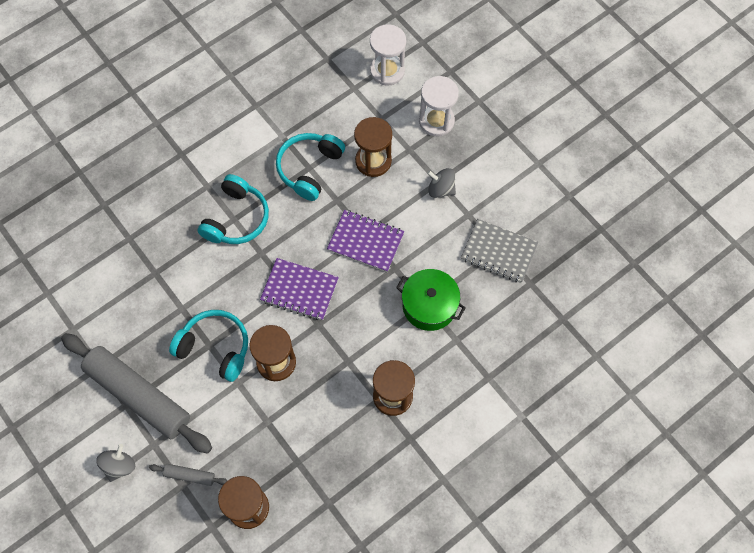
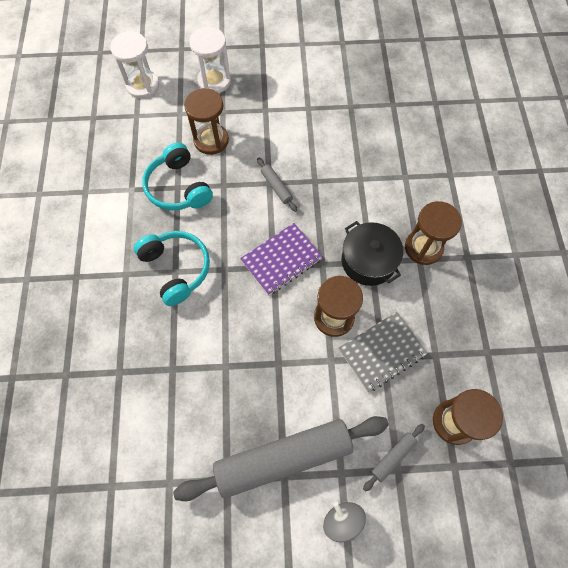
camera: 55 degrees left, 0 degrees up
turquoise headphones [169,310,248,382] -> none
purple notebook [327,210,404,272] -> grey rolling pin [257,158,297,212]
green pot [396,269,465,331] -> none
grey spinning top [427,168,456,198] -> none
grey notebook [461,219,538,283] -> grey notebook moved to [339,312,428,392]
none -> black pot [342,221,403,286]

